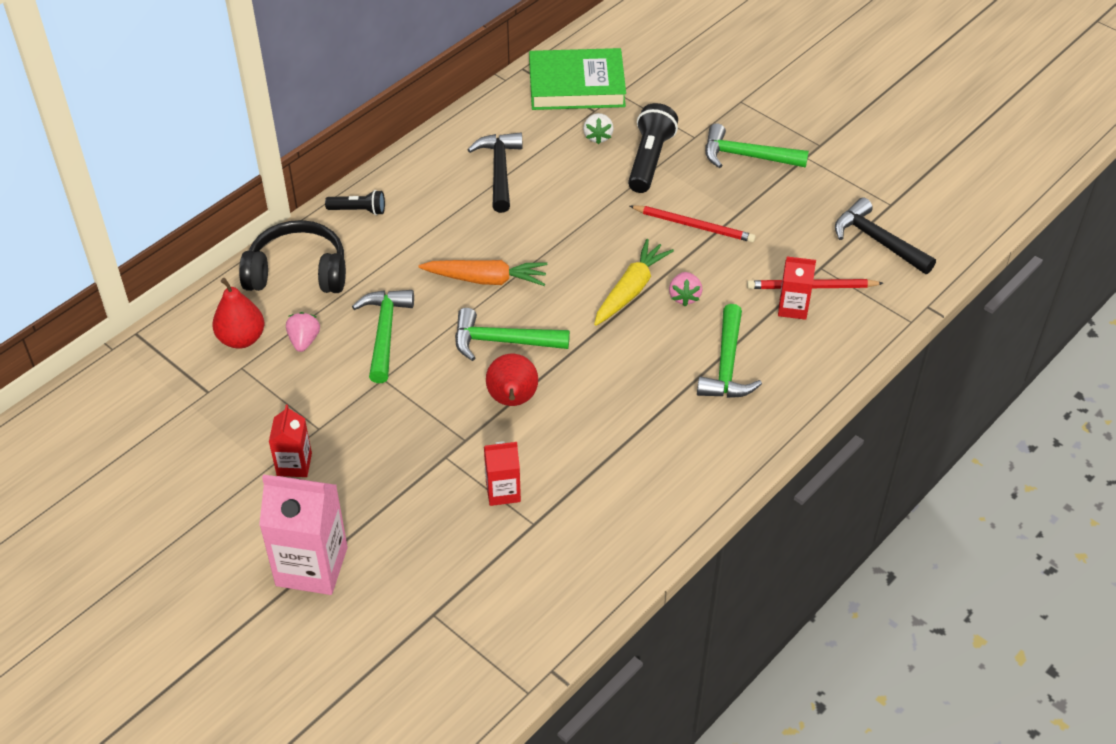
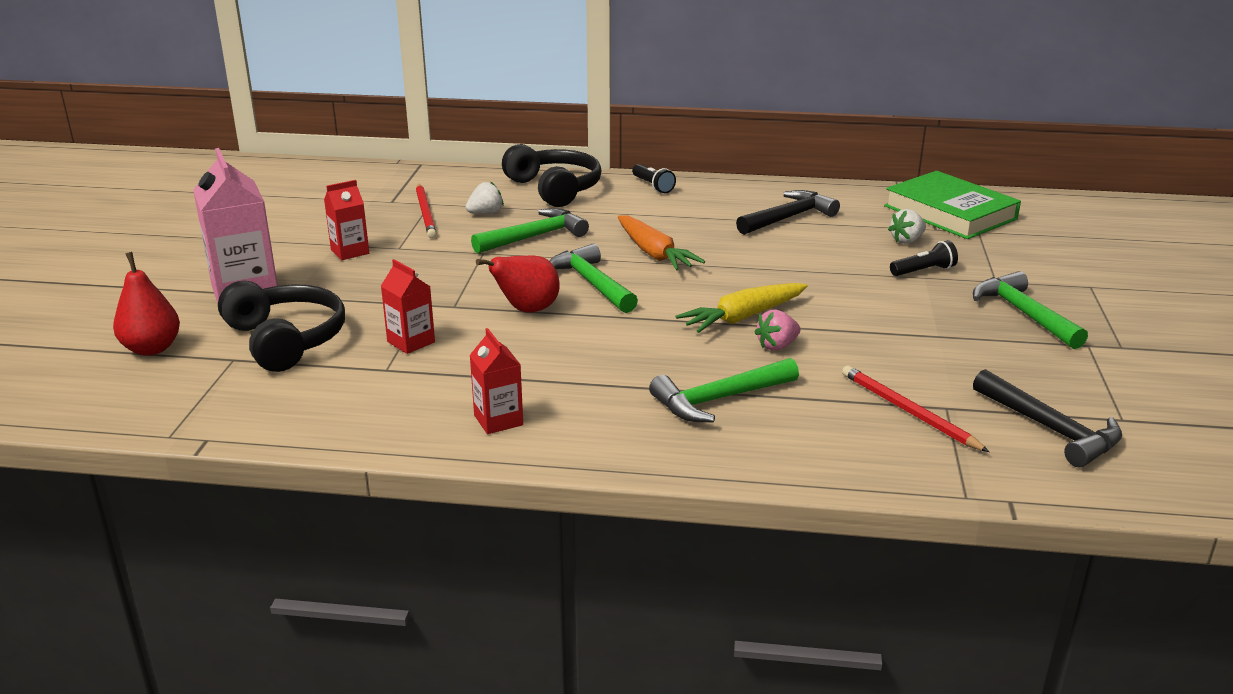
camera: 55 degrees right, 20 degrees down
red pear [212,278,264,349] -> red pear moved to [113,252,180,356]
pink strawberry [286,312,320,352] -> white strawberry [465,181,504,214]
yellow carrot [594,239,674,326] -> yellow carrot turned 150 degrees clockwise [675,283,807,333]
black flashlight [628,103,678,193] -> black flashlight [890,240,958,276], size x0.58
red pencil [630,205,756,242] -> red pencil moved to [416,184,436,238]
red carton [778,257,816,320] -> red carton moved to [470,328,523,434]
black hammer [835,197,936,274] -> black hammer turned 135 degrees clockwise [973,369,1122,468]
none -> black headphones [218,281,345,372]

